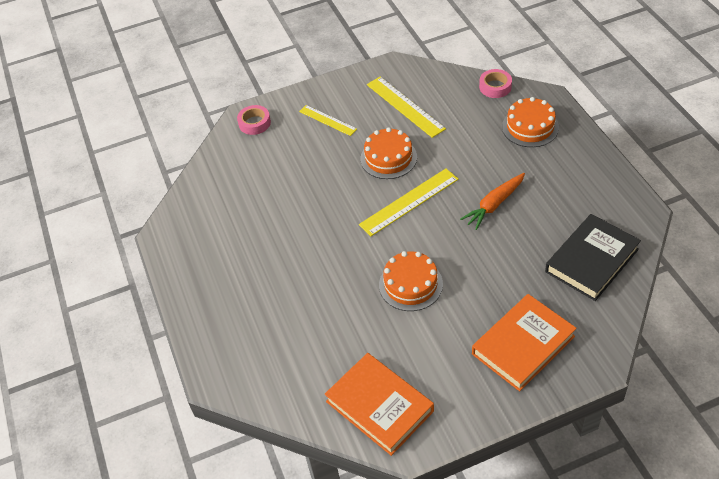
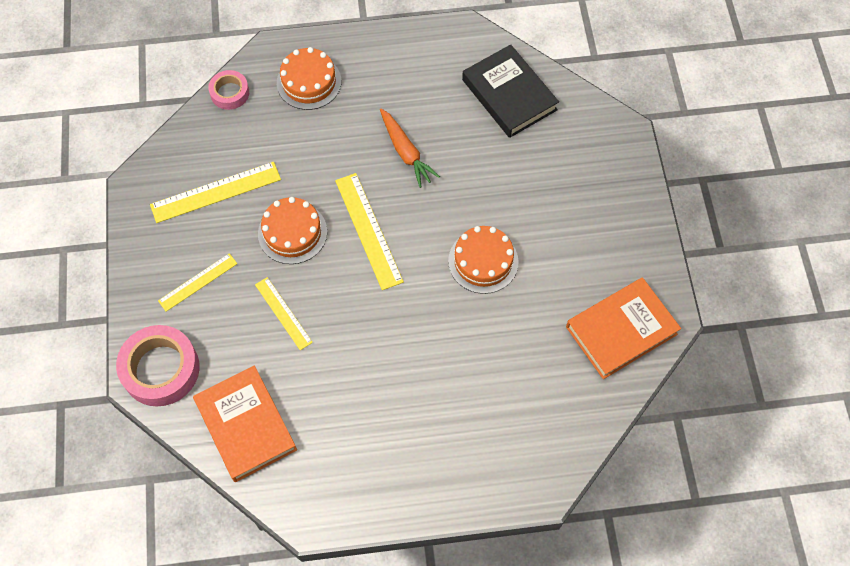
camera: 80 degrees left, 15 degrees up
pink tape [237,105,271,135] -> pink tape [116,325,200,407], size x1.76
orange book [472,294,577,391] -> orange book moved to [193,366,297,482]
none -> yellow ruler [255,277,313,350]

